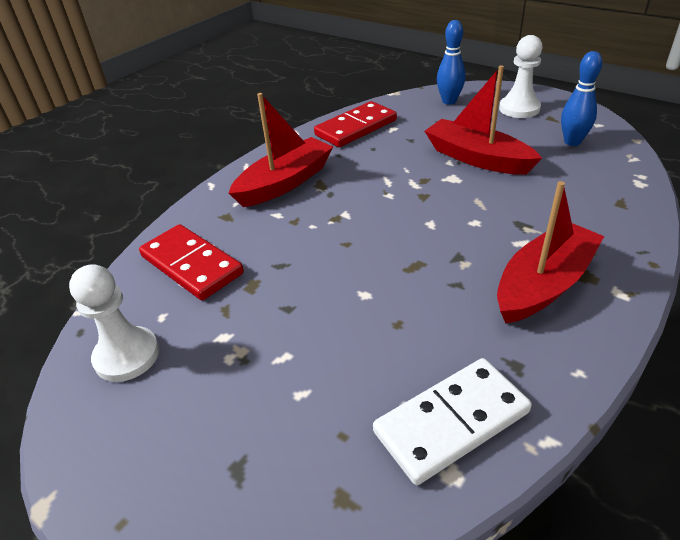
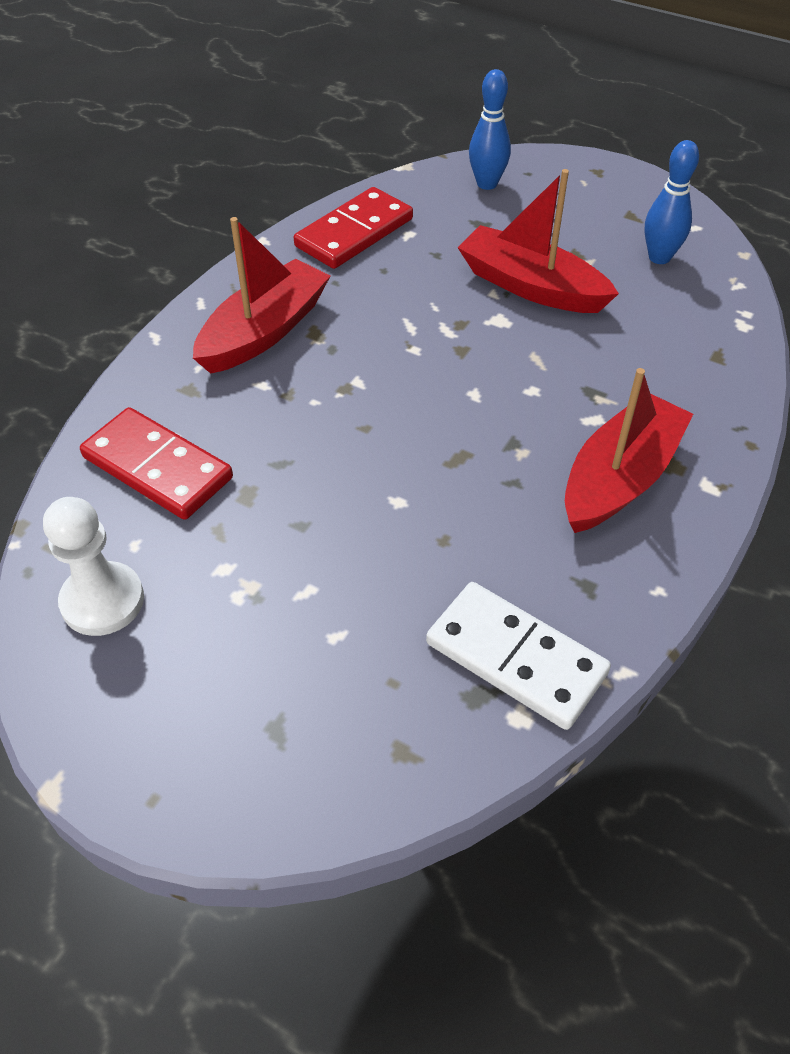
camera: 10 degrees left, 10 degrees up
white domino [373,358,532,485] -> white domino turned 75 degrees clockwise [426,582,611,730]
white pawn [499,35,543,118] -> none

